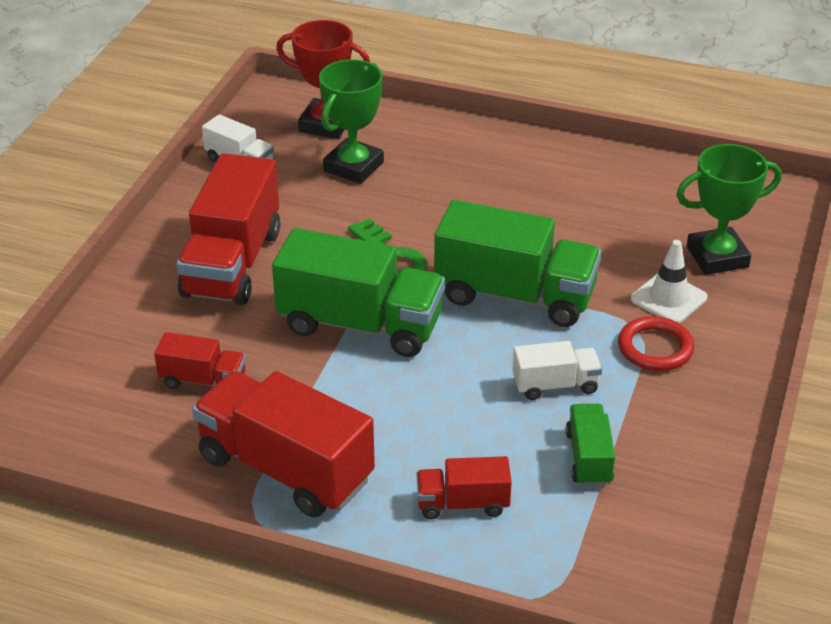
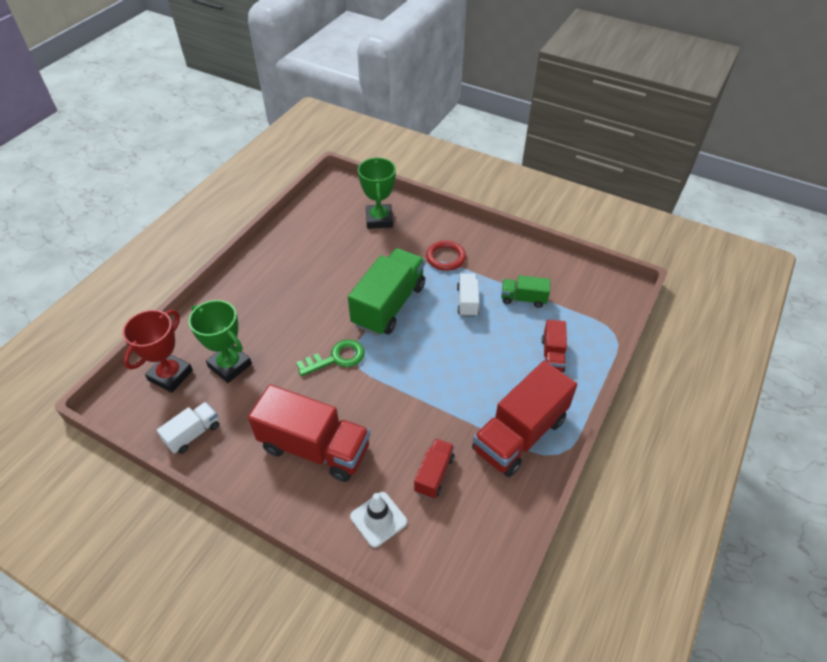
camera: 80 degrees left, 10 degrees up
green truck [272,228,445,357] -> none
white traffic cone [631,240,708,323] -> white traffic cone moved to [350,492,407,548]

